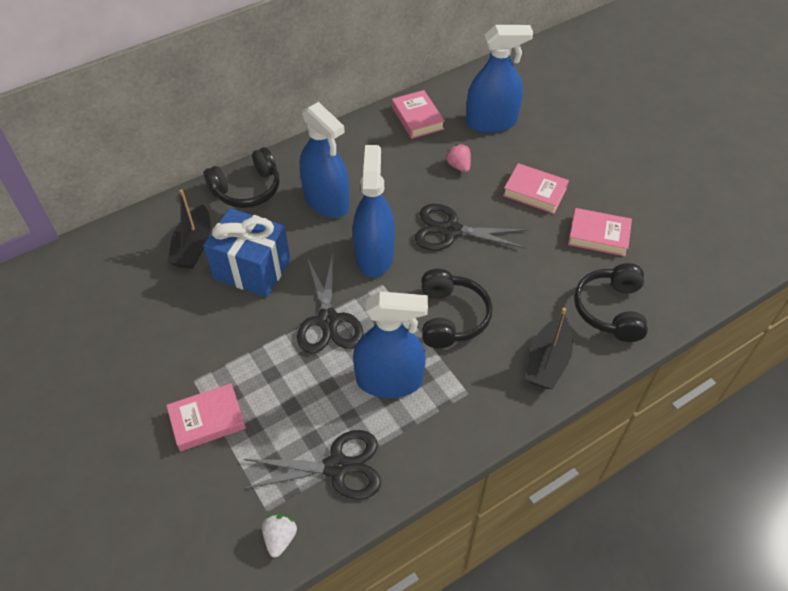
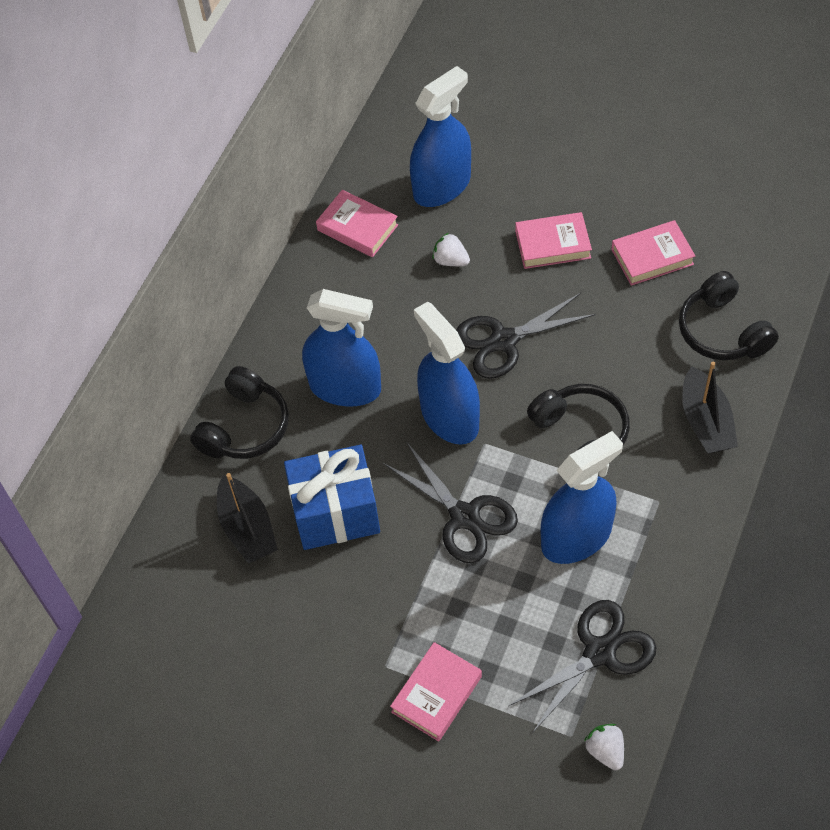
camera: 30 degrees left, 5 degrees up
pink strawberry [446,144,471,173] -> white strawberry [432,233,470,266]

